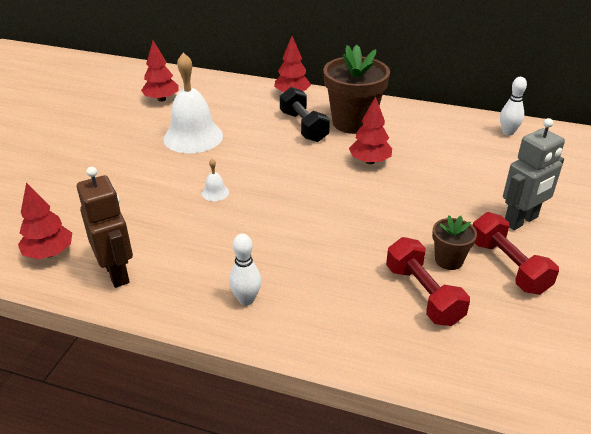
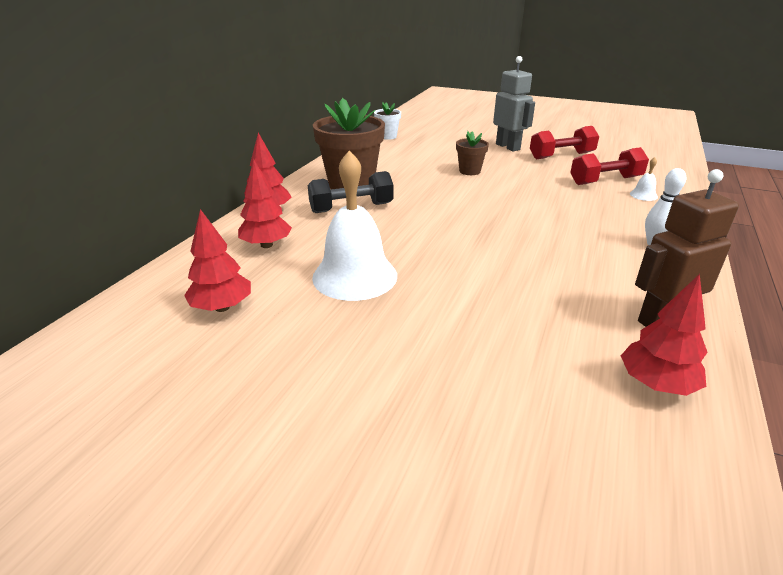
camera: 85 degrees left, 5 degrees down
white bell [202,159,229,201] -> white bell moved to [630,157,658,201]
red tree [349,96,392,164] -> red tree moved to [238,159,292,248]
brown flower pot [432,215,477,270] -> brown flower pot moved to [456,131,489,175]
white bowling pin [500,77,527,136] -> white flower pot [374,102,401,140]

